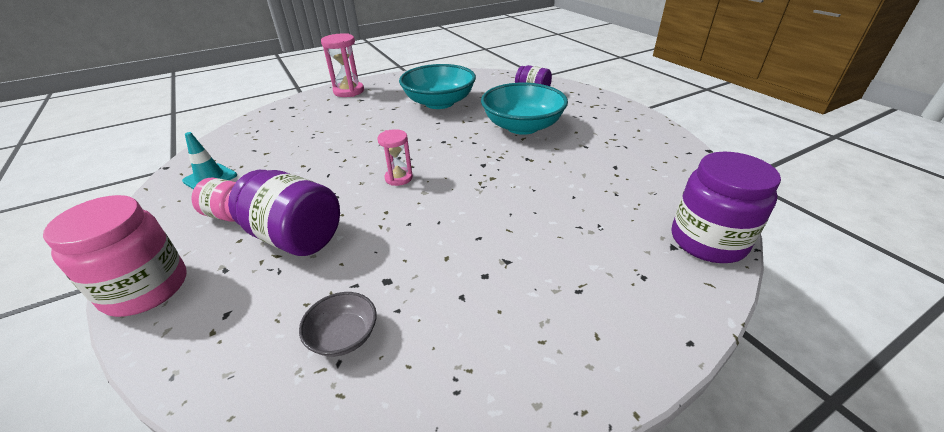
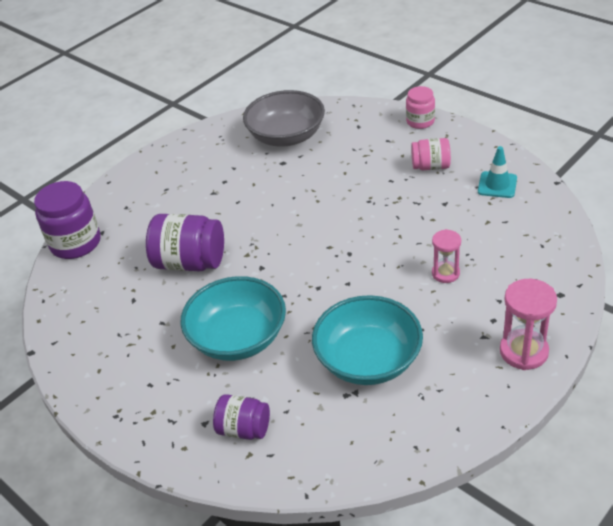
camera: 165 degrees right, 5 degrees up
pink jar [43,195,186,317] -> pink jar [406,86,435,129], size x0.60
purple jar [228,170,340,256] -> purple jar moved to [146,214,224,271]
grey bowl [299,292,377,357] -> grey bowl [243,90,325,146], size x2.08
pink hourglass [377,129,413,186] -> pink hourglass moved to [432,229,461,283]

